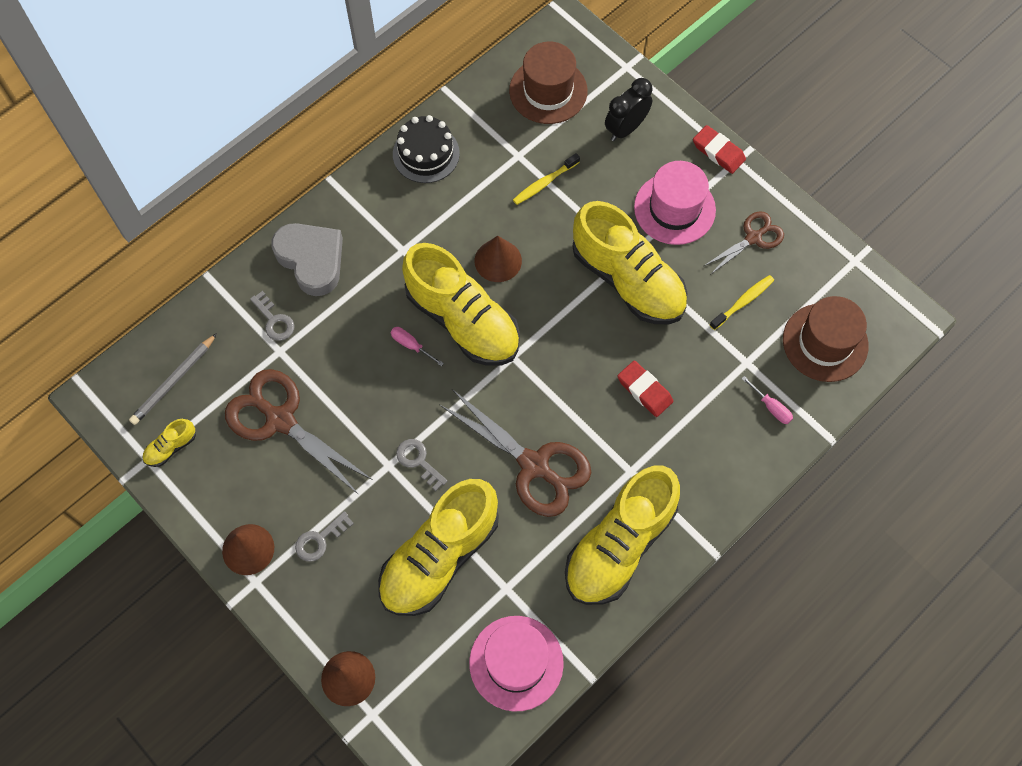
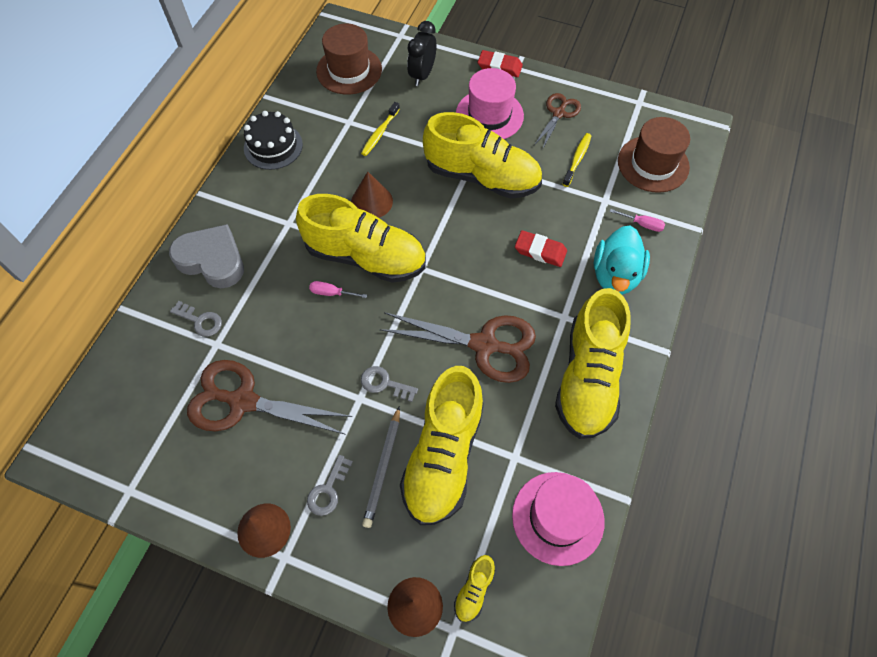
camera: 25 degrees left, 5 degrees down
grey pencil [129,333,217,425] -> grey pencil moved to [362,406,400,528]
yellow shoe [142,419,196,467] -> yellow shoe moved to [454,555,495,622]
none -> turquoise duck [594,225,650,295]

